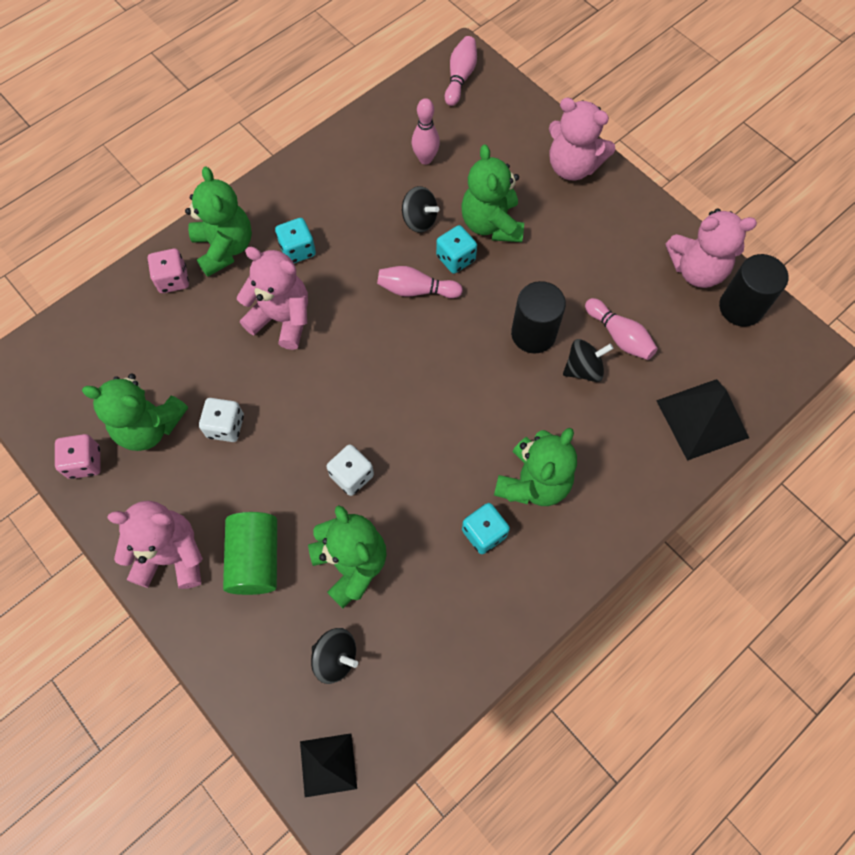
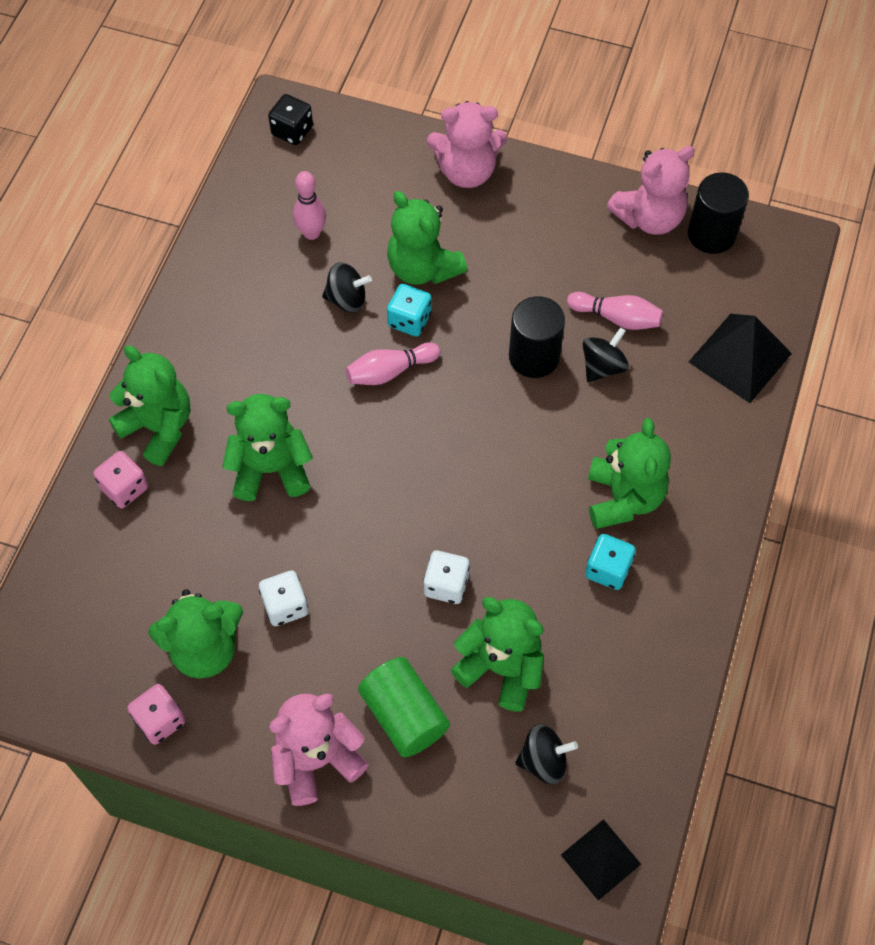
camera: 30 degrees left, 5 degrees down
pink teddy bear [237,247,308,350] -> green teddy bear [222,394,313,501]
turquoise dice [275,218,316,263] -> none
pink bowling pin [445,36,477,106] -> black dice [268,94,313,145]

